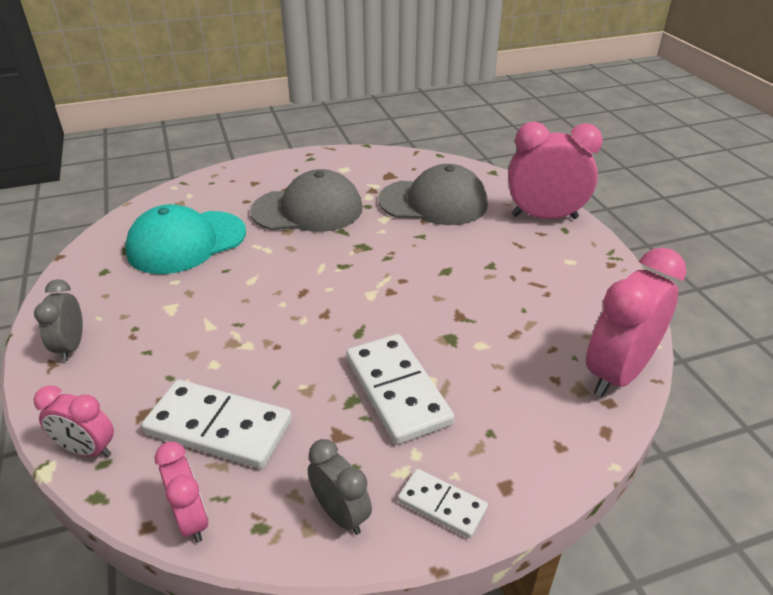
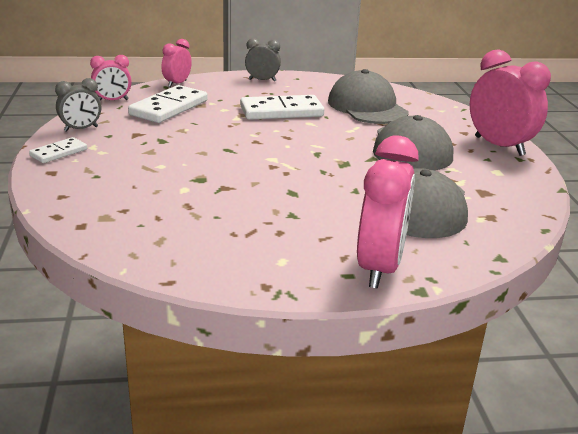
camera: 100 degrees right, 10 degrees down
turquoise cap [125,204,246,274] -> grey cap [328,69,409,124]
white domino [346,334,454,444] -> white domino moved to [240,95,324,120]
pink clock [586,247,686,397] -> pink clock moved to [470,49,551,156]

